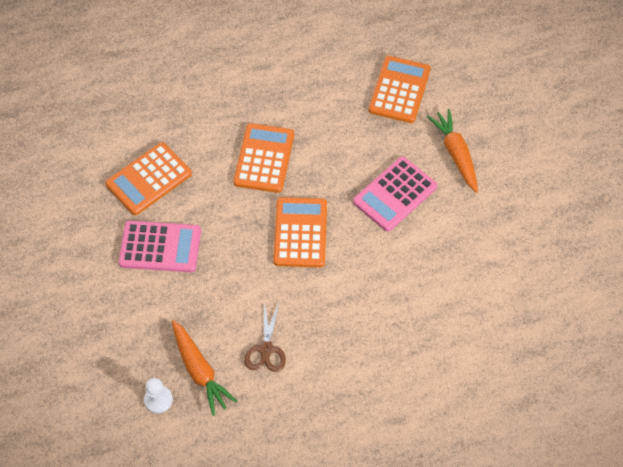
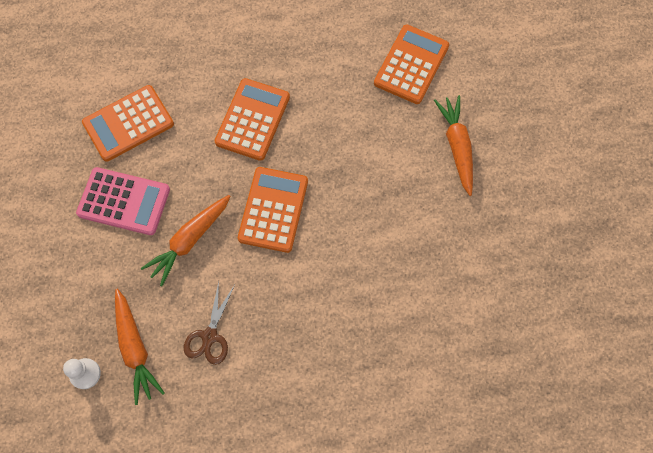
camera: 10 degrees right, 10 degrees up
pink calculator [353,157,437,232] -> none
none -> orange carrot [141,195,231,286]

